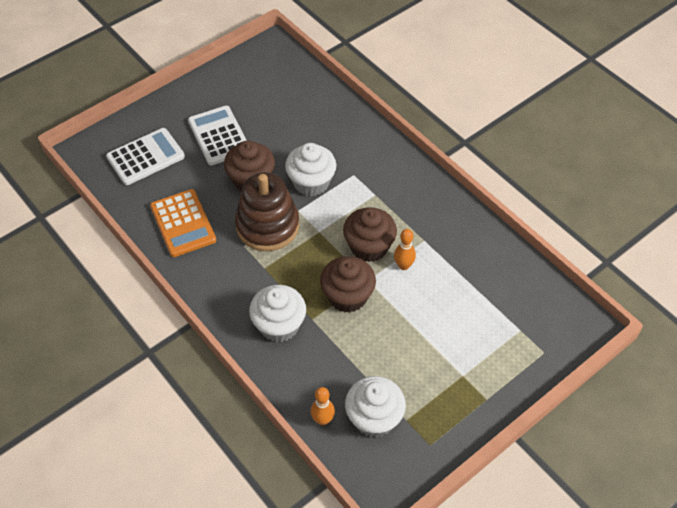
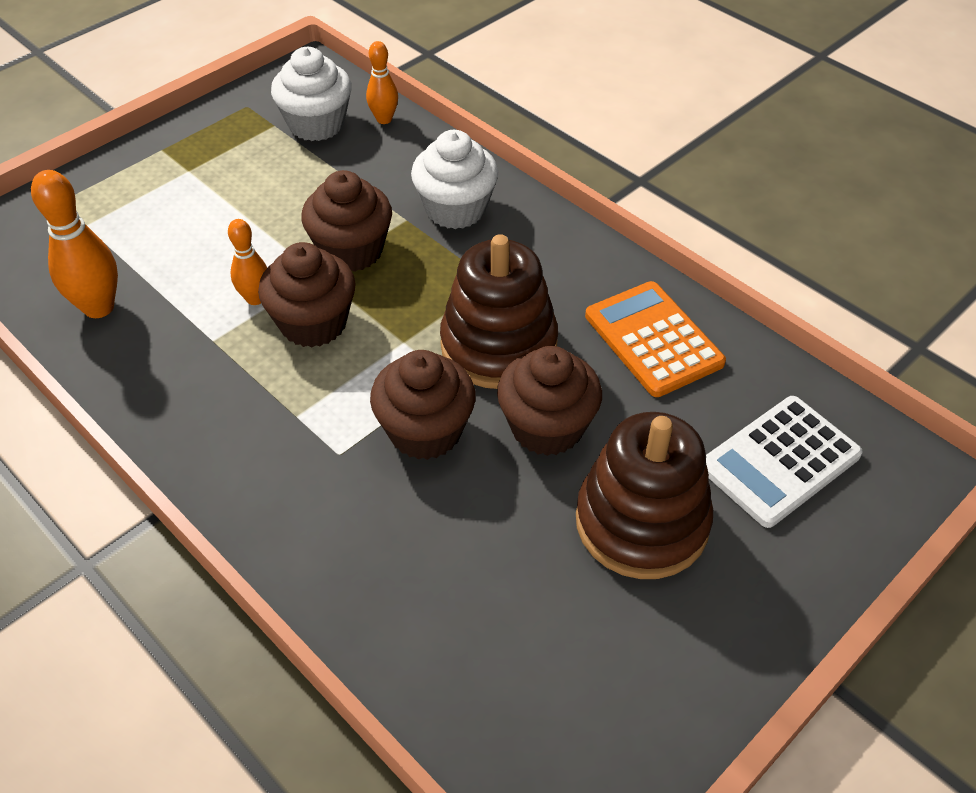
camera: 175 degrees right, 5 degrees down
white calculator [188,106,247,165] -> brown stacking toy [576,412,713,579]
white cupcake [285,143,336,197] -> brown cupcake [370,350,476,460]
none -> orange bowling pin [31,170,118,318]

